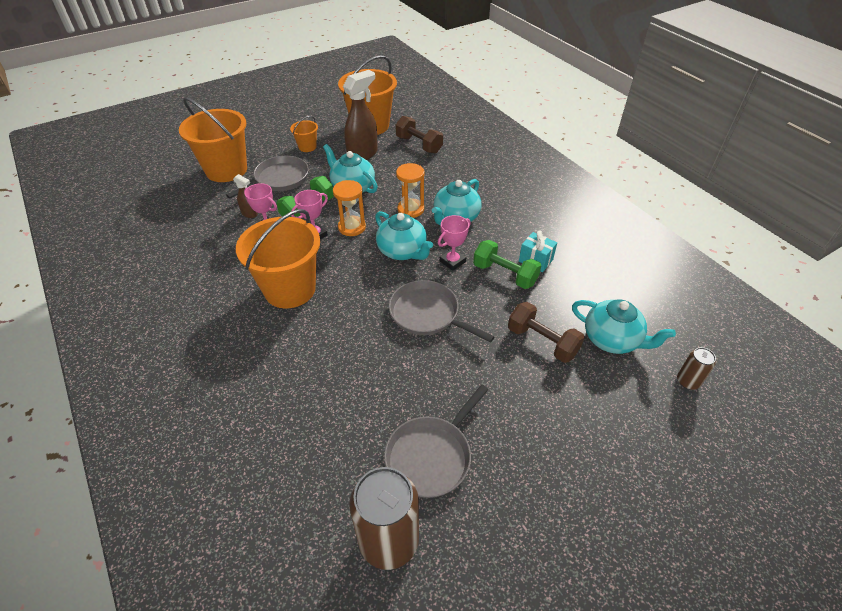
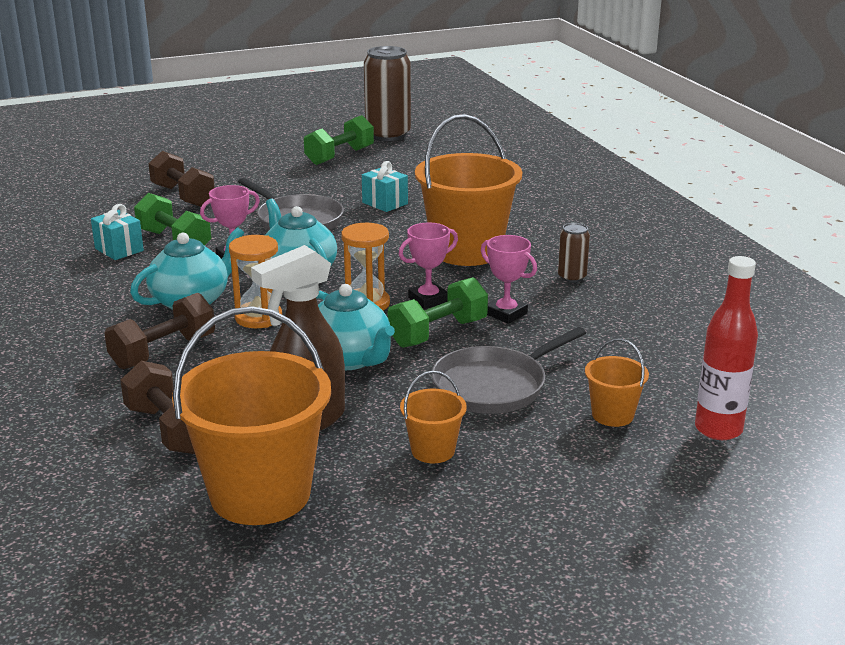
camera: 170 degrees left, 20 degrees down
orange bucket [179,97,247,182] -> orange bucket [585,339,649,427], size x0.46
brown spray bottle [233,174,258,218] -> none
grey pan [384,384,488,498] -> green dumbbell [304,115,374,165]
turquoise teapot [572,299,676,354] -> none
brown can [677,347,716,390] -> brown can moved to [558,223,590,282]
none -> brown dumbbell [104,293,215,369]
none -> turquoise gift [362,161,408,212]
none -> red bottle [695,256,758,440]

